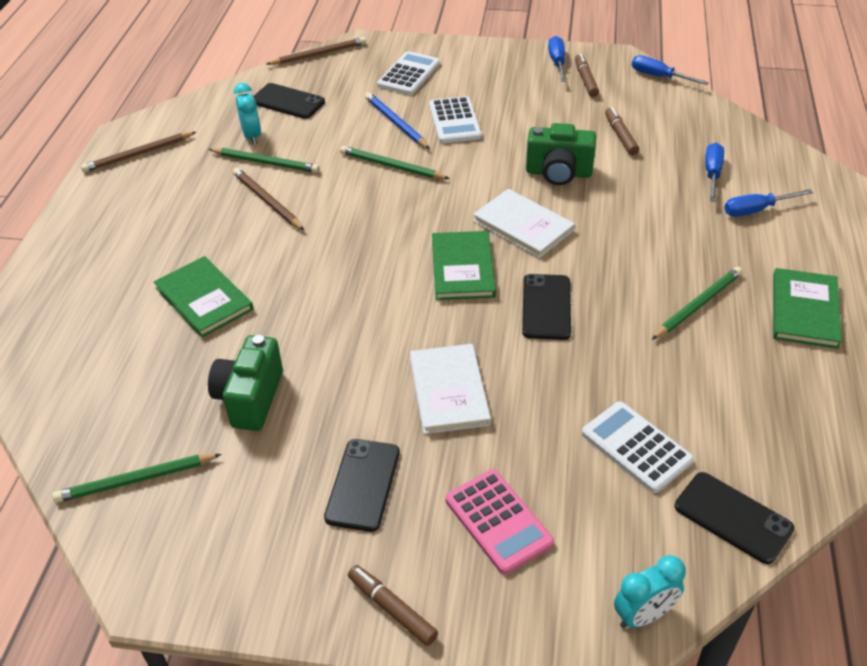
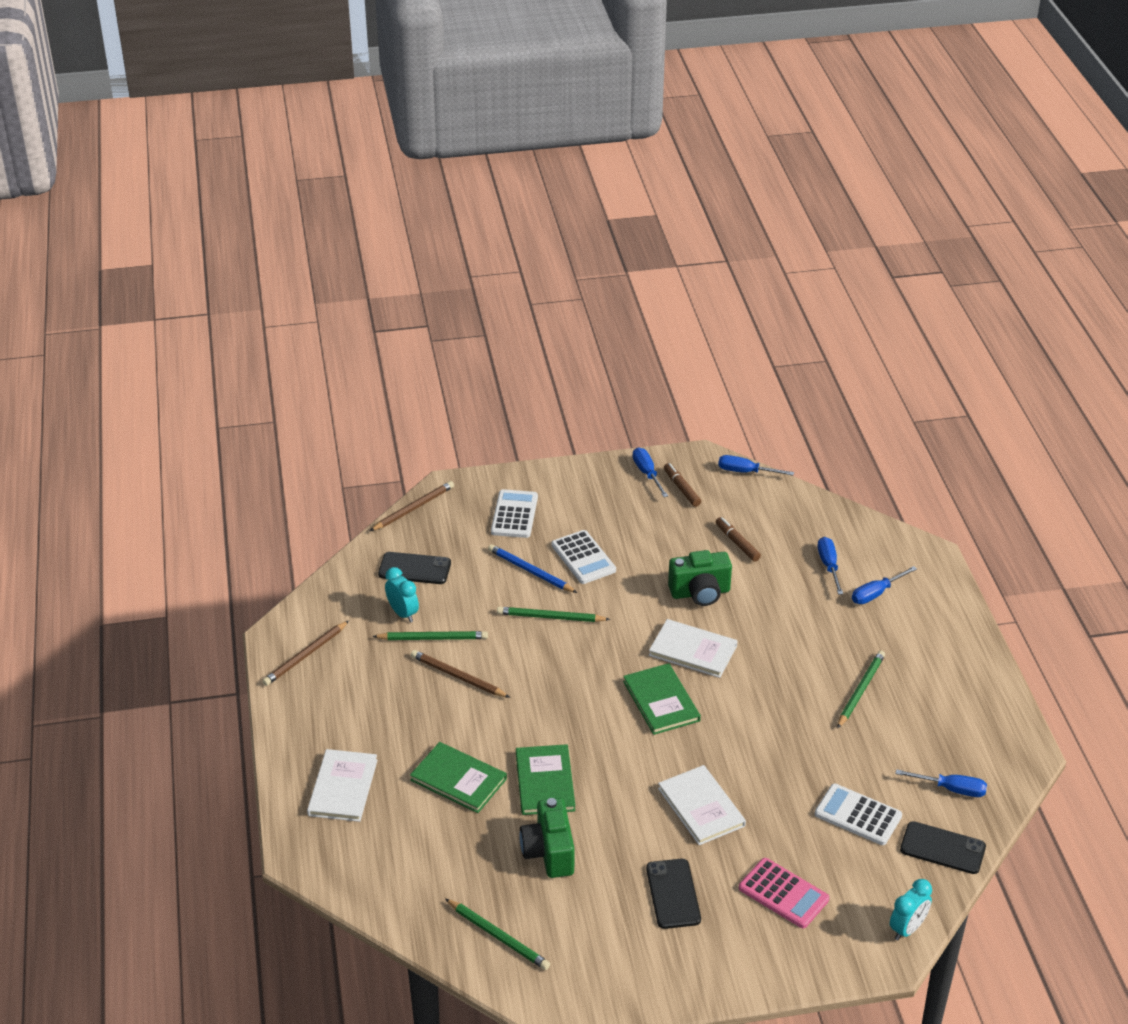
camera: 20 degrees left, 5 degrees down
green pencil [52,454,222,503] -> green pencil turned 105 degrees counterclockwise [445,899,550,970]
brown marker [348,565,438,646] -> none
black phone [522,274,571,340] -> none
green book [773,268,842,349] -> green book moved to [516,744,575,815]
none -> white book [307,749,378,822]
none -> blue screwdriver [895,769,987,797]

